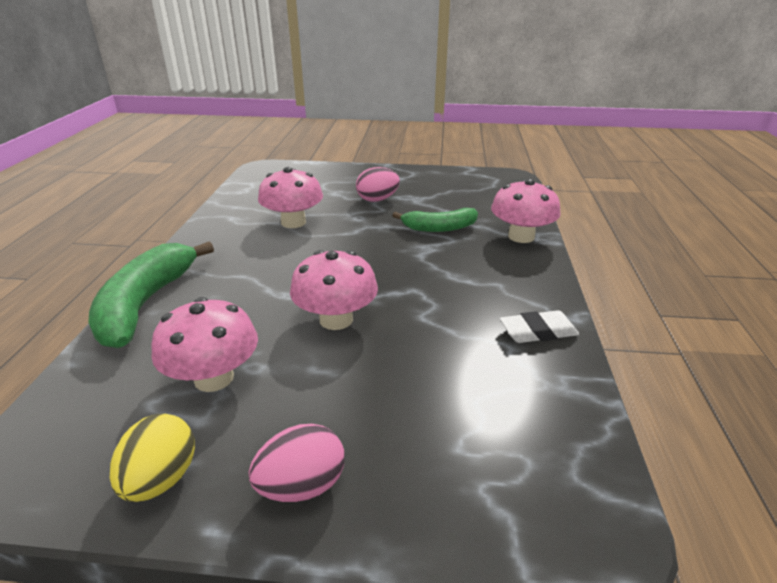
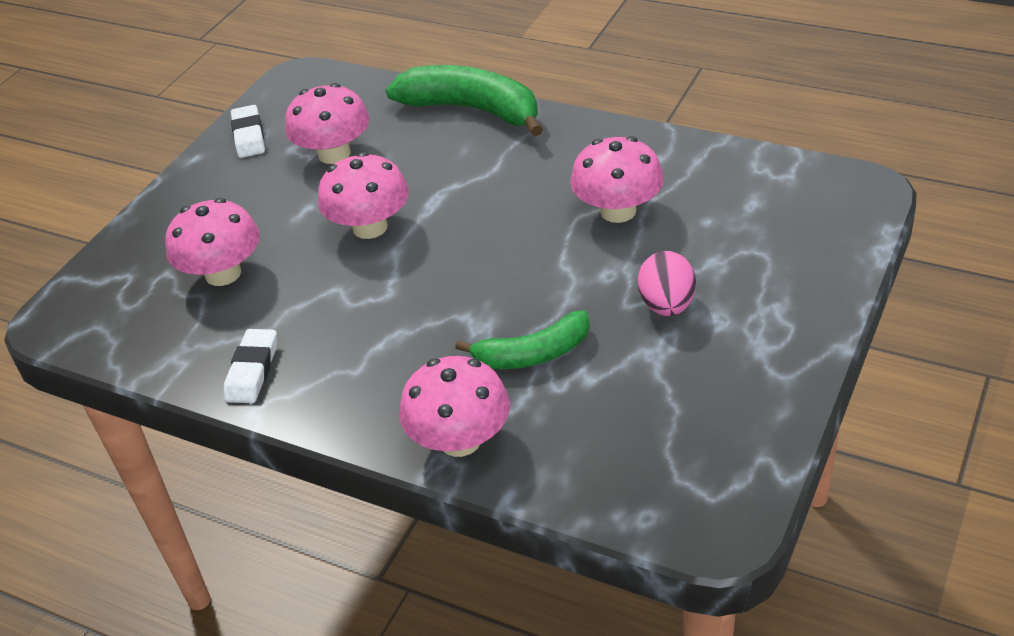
camera: 115 degrees right, 10 degrees up
yellow egg [110,414,195,502] -> white eraser [231,105,265,158]
pink egg [249,424,345,502] -> none
green banana [392,208,478,232] -> green banana turned 120 degrees counterclockwise [455,310,590,369]
none -> pink mushroom [165,198,260,286]

